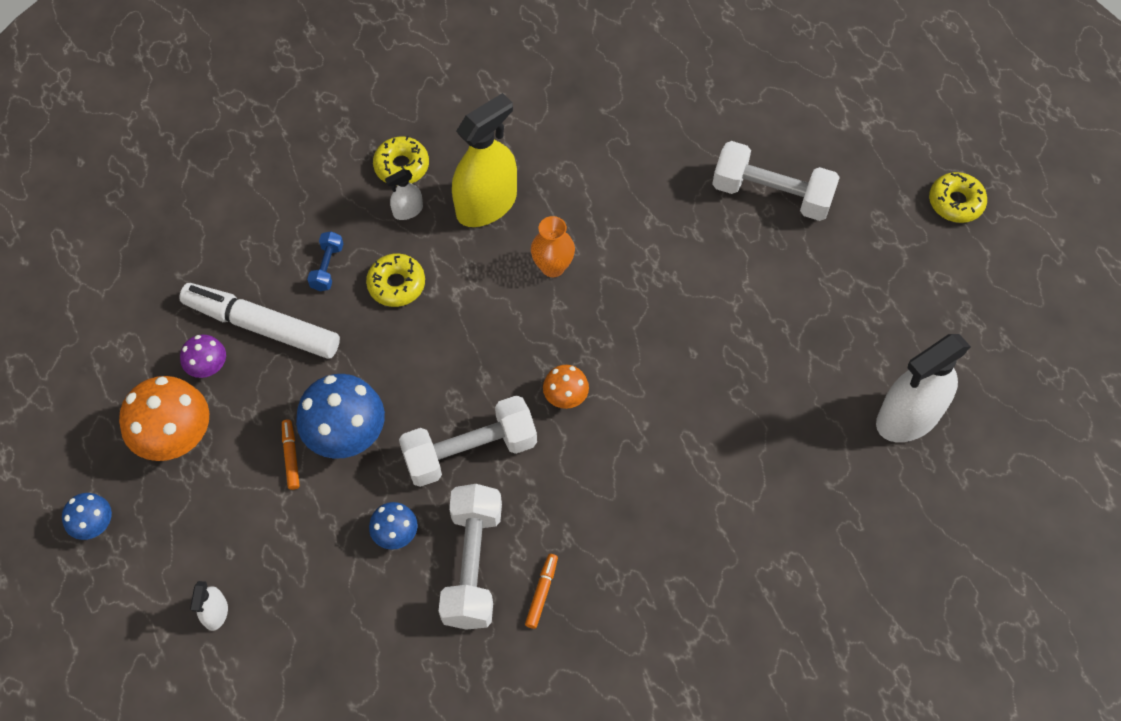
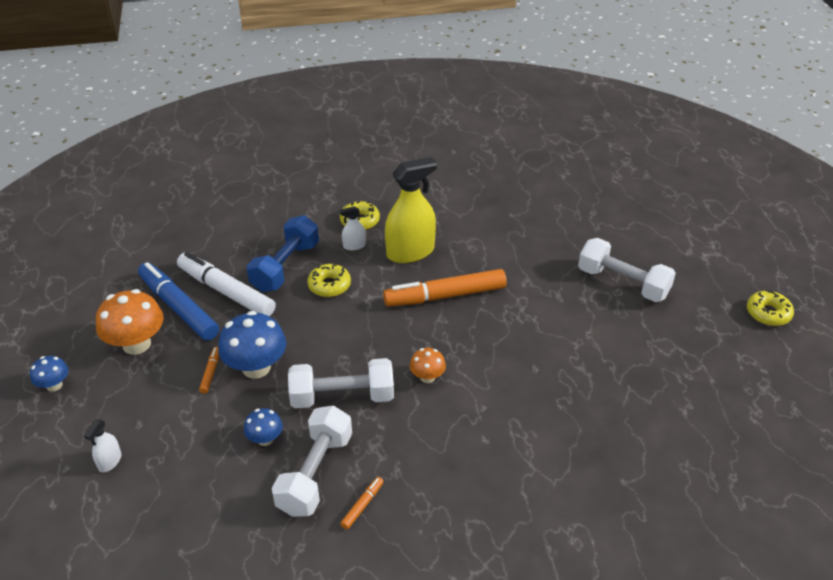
camera: 15 degrees right, 20 degrees down
purple mushroom [180,335,226,378] -> blue marker [138,262,219,341]
blue dumbbell [307,231,343,291] -> blue dumbbell [247,215,319,292], size x2.08
orange vase [531,216,575,277] -> orange marker [383,269,507,307]
white spray bottle [876,334,971,442] -> none

